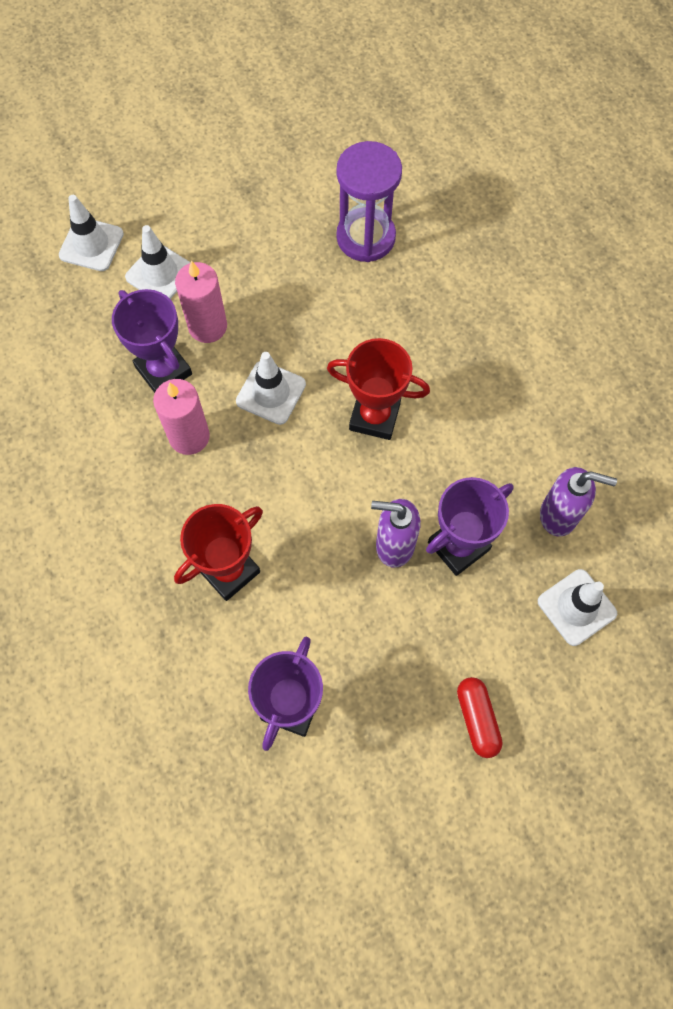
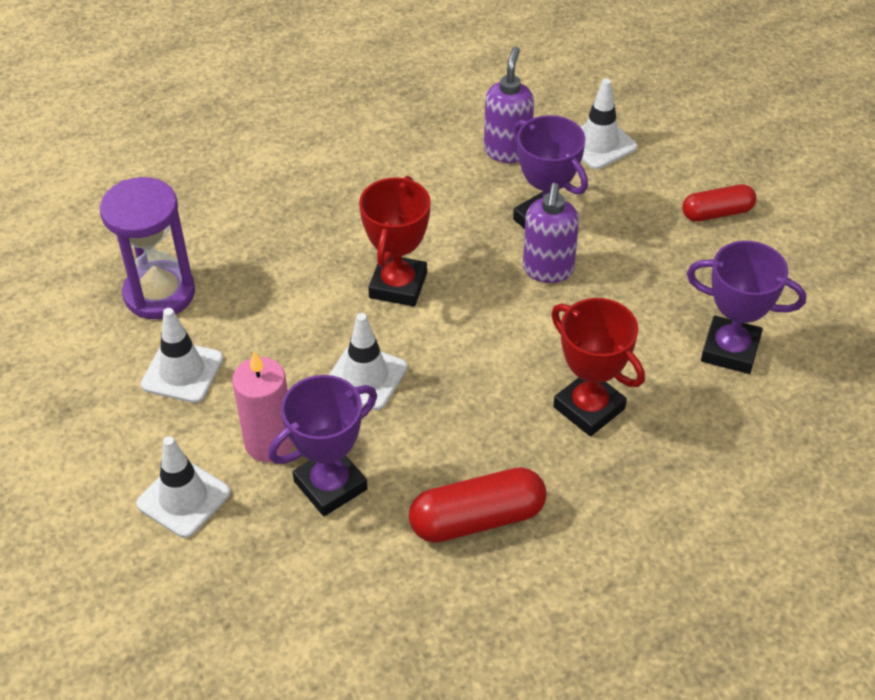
camera: 90 degrees left, 20 degrees down
white traffic cone [59,195,124,271] -> white traffic cone moved to [141,308,223,403]
pink candle [153,379,210,455] -> none
none -> red capsule [409,467,547,543]

